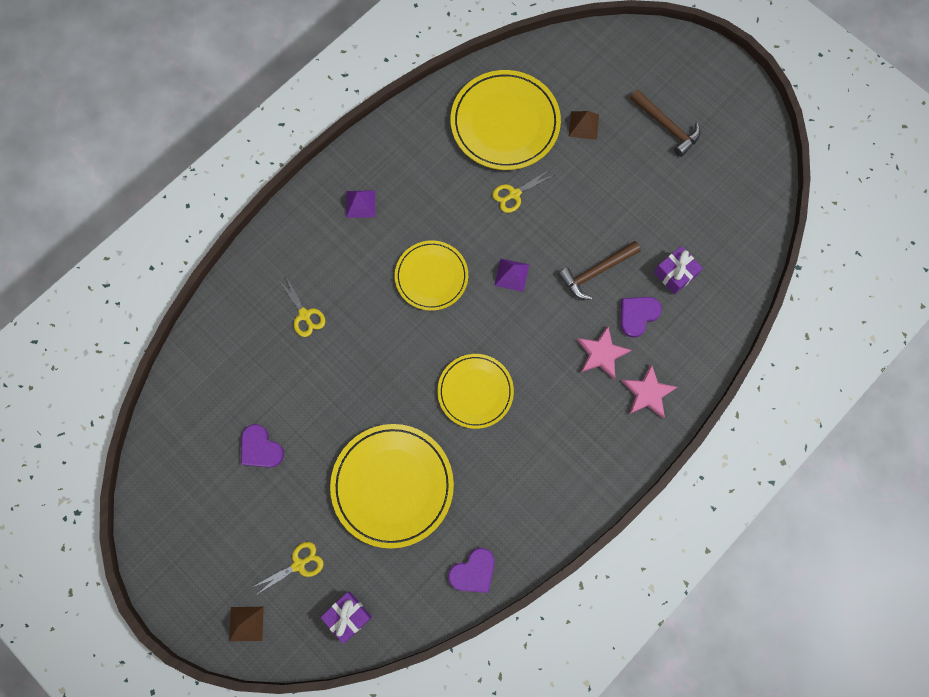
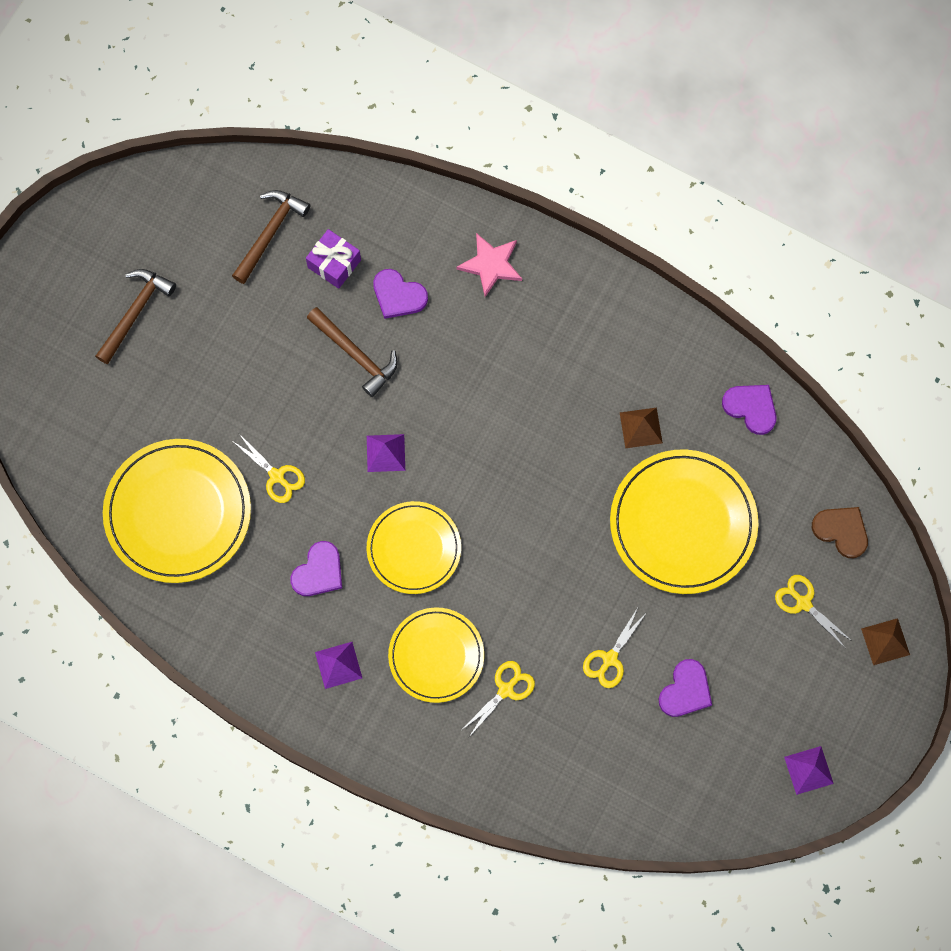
camera: 105 degrees left, 0 degrees up
purple gift [320,592,372,644] -> brown heart [812,507,868,558]
yellow plate [437,354,514,429] -> yellow plate moved to [388,607,484,703]
brown pyramid [569,111,599,140] -> brown pyramid moved to [620,408,663,448]
pink star [577,326,631,380] -> none
none -> brown hammer [232,190,310,284]
none -> purple heart [290,541,342,596]
none -> yellow scissors [583,608,647,688]
none -> purple pyramid [784,746,834,795]

